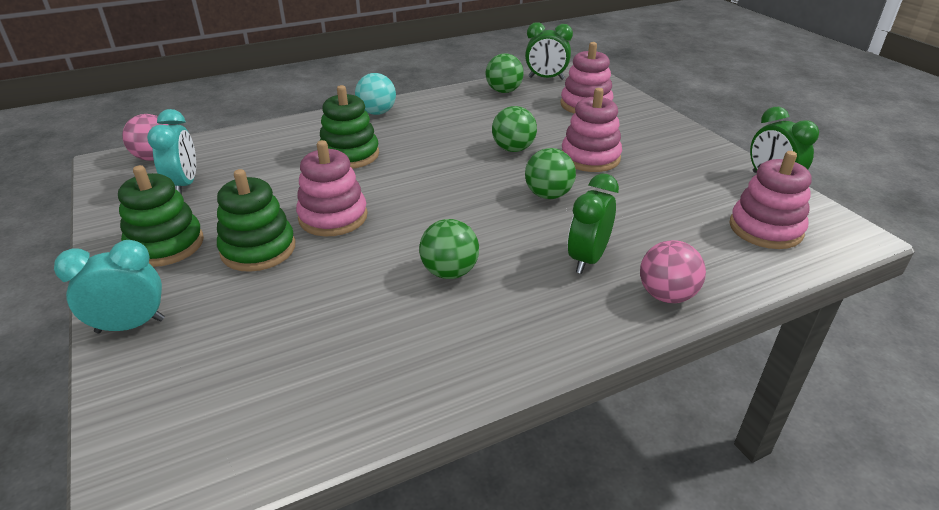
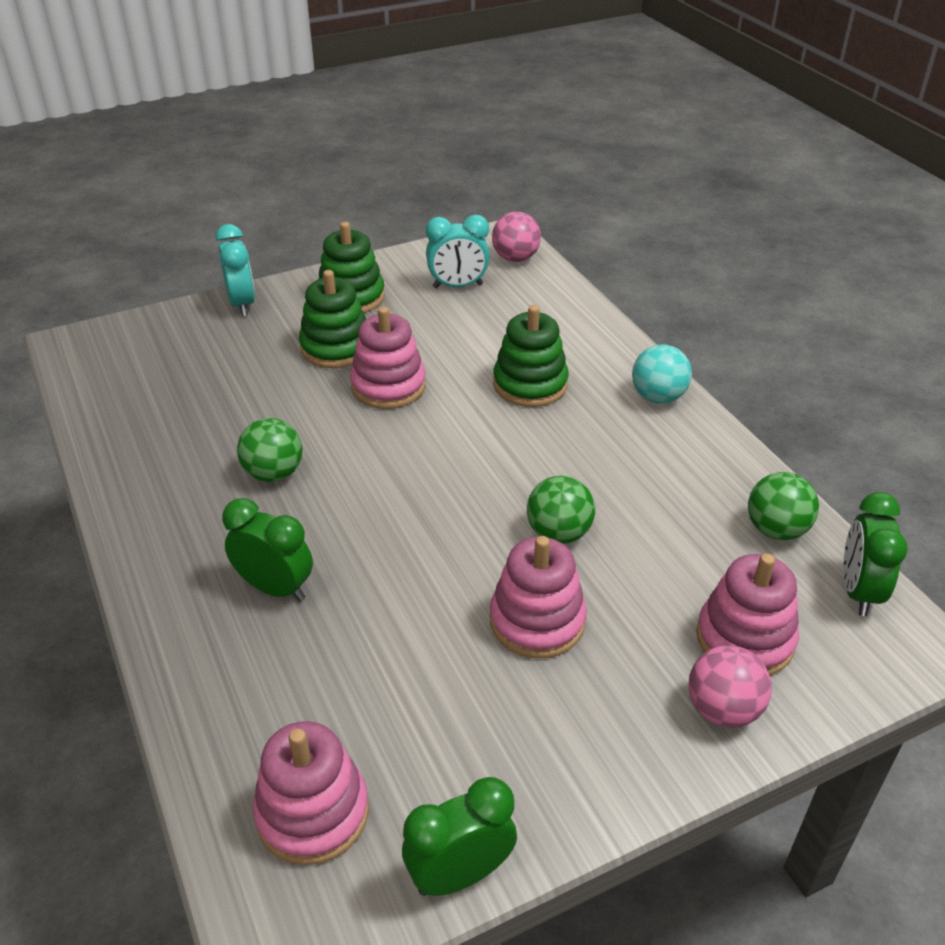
camera: 90 degrees right, 5 degrees up
green ball [525,148,576,199] -> none
pink ball [640,240,706,303] -> pink ball moved to [688,645,772,728]

